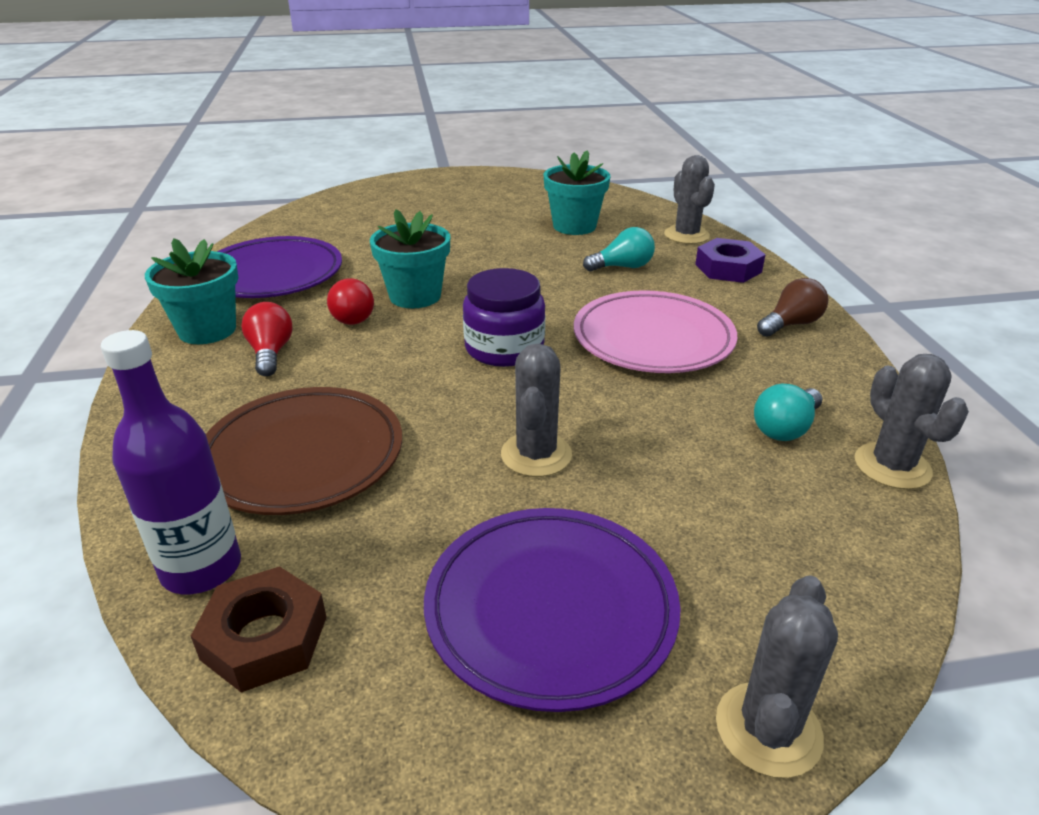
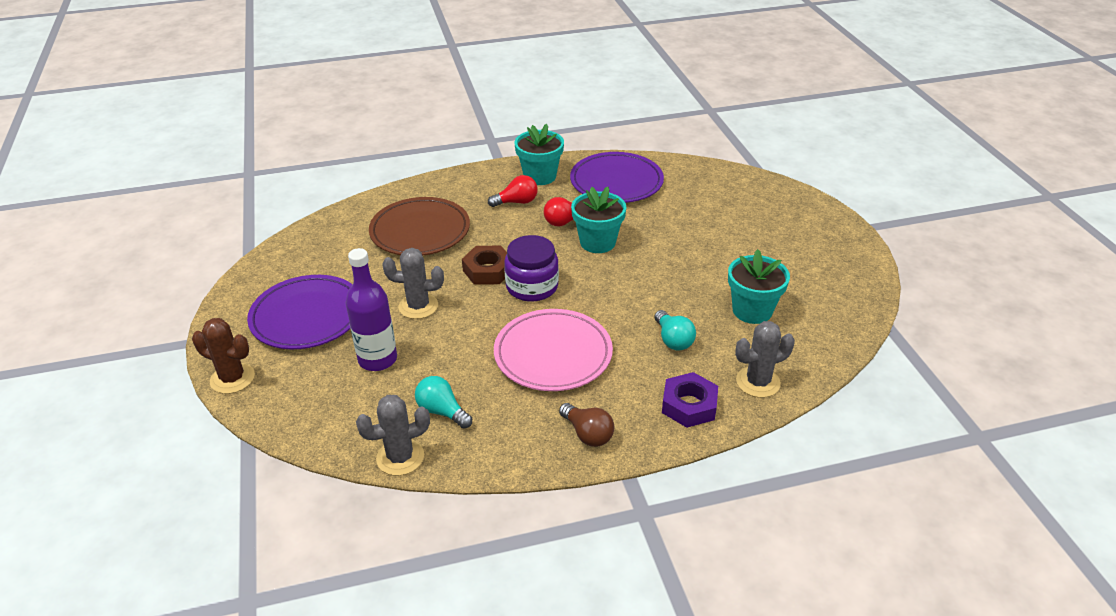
camera: 85 degrees right, 5 degrees up
purple bottle [101,330,241,594] -> purple bottle moved to [346,248,397,371]
brown nut [191,566,327,693] -> brown nut moved to [462,246,507,285]
grey cactus [716,575,838,778] -> brown cactus [192,318,255,394]

